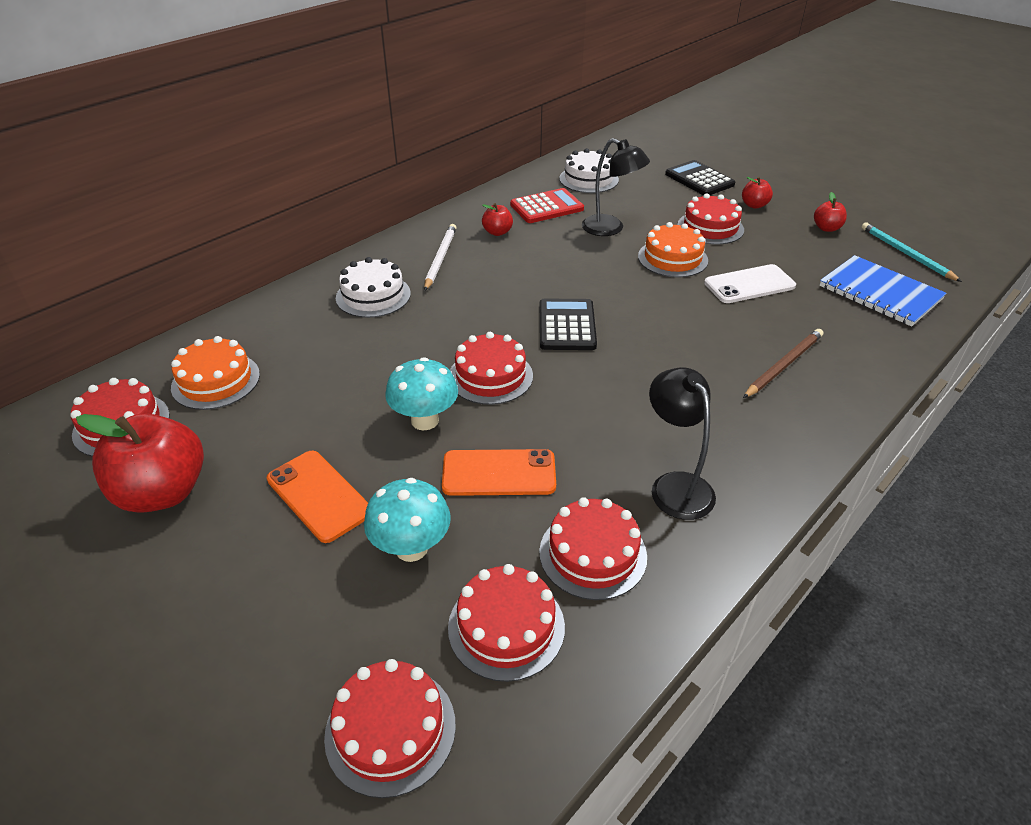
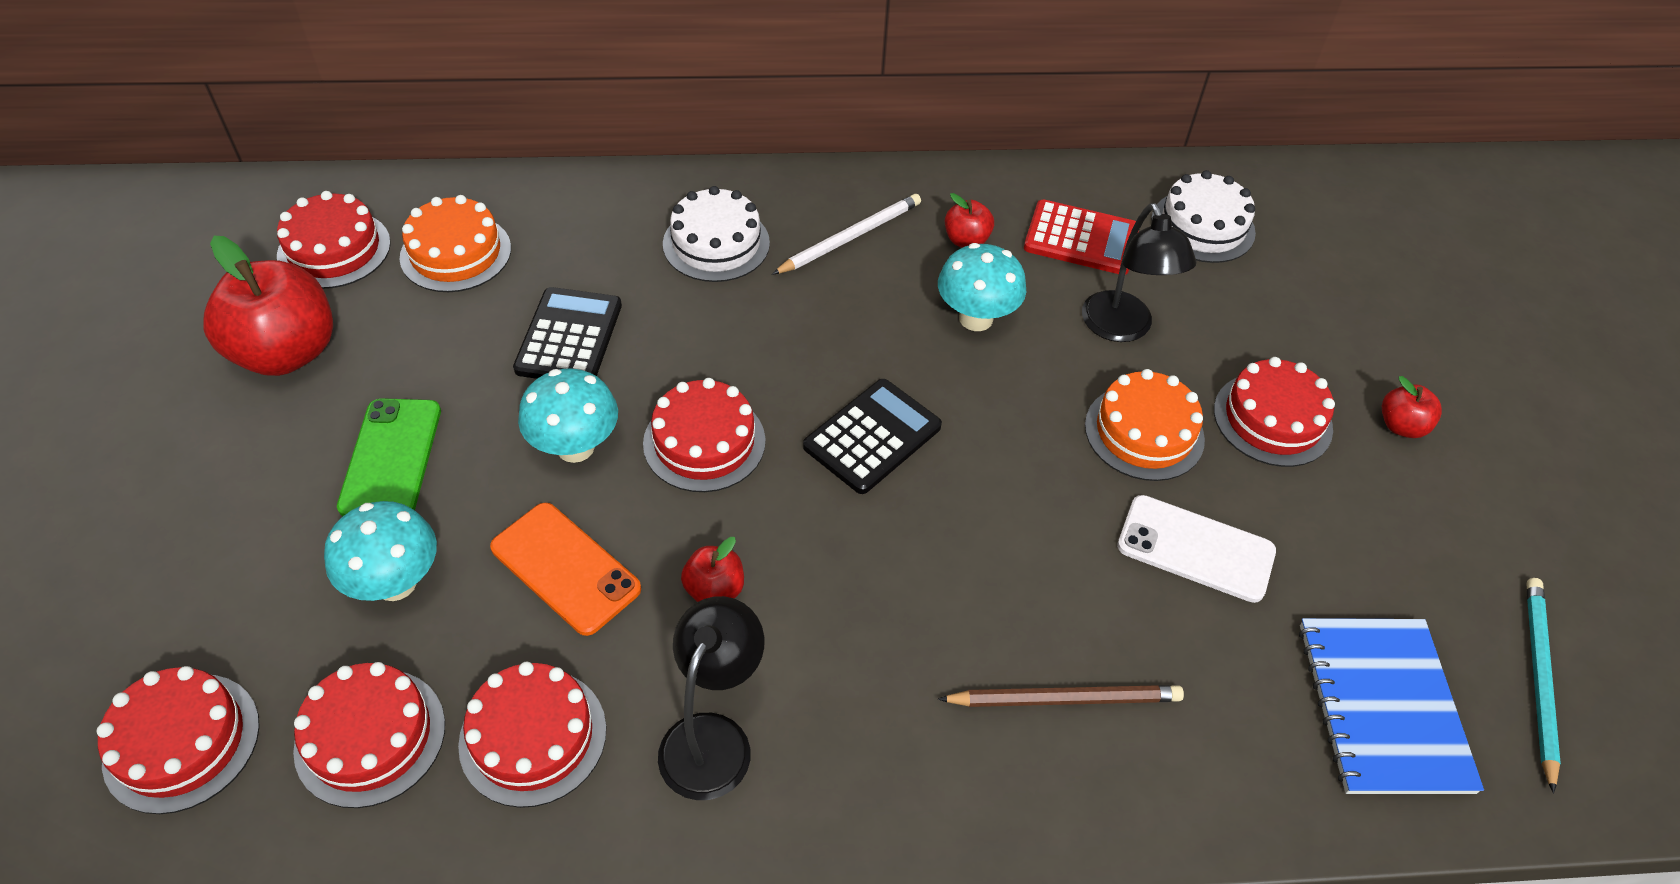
camera: 40 degrees right, 10 degrees up
orange phone [267,451,368,543] -> green phone [337,398,441,516]
black calculator [665,160,735,195] -> black calculator moved to [513,287,622,379]
red apple [814,192,847,232] -> red apple moved to [681,537,744,602]
none -> turquoise mushroom [938,243,1026,331]

